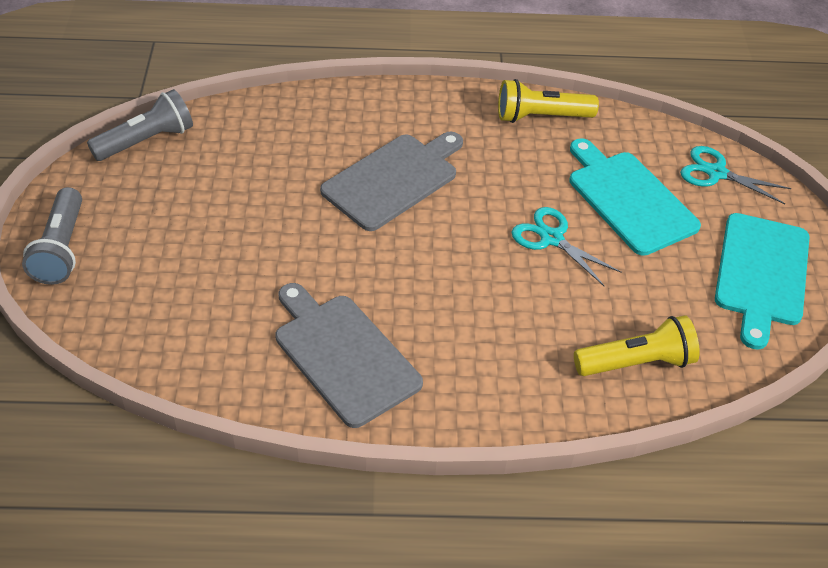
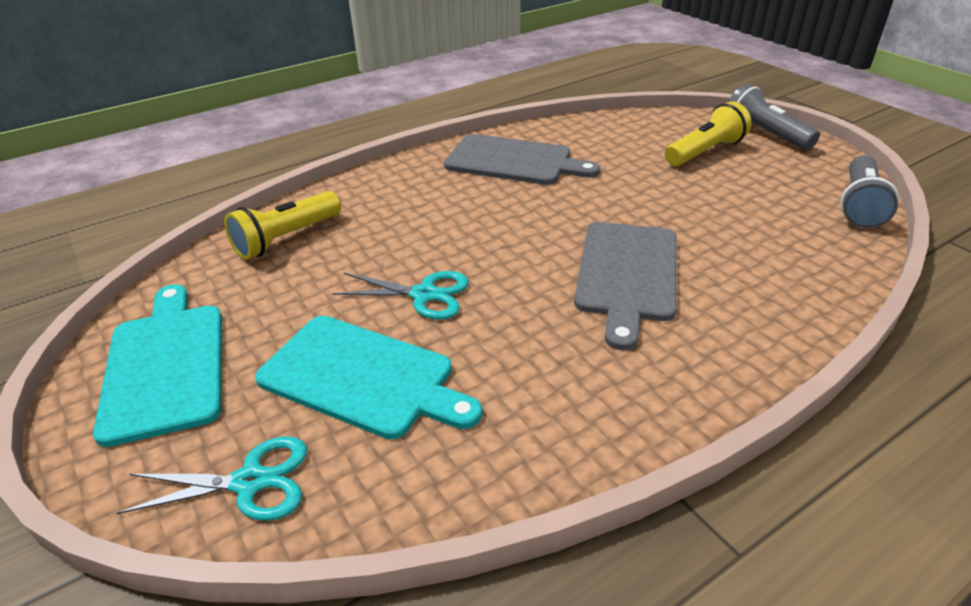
camera: 150 degrees right, 10 degrees down
yellow flashlight [498,79,599,123] -> yellow flashlight moved to [665,102,752,166]

